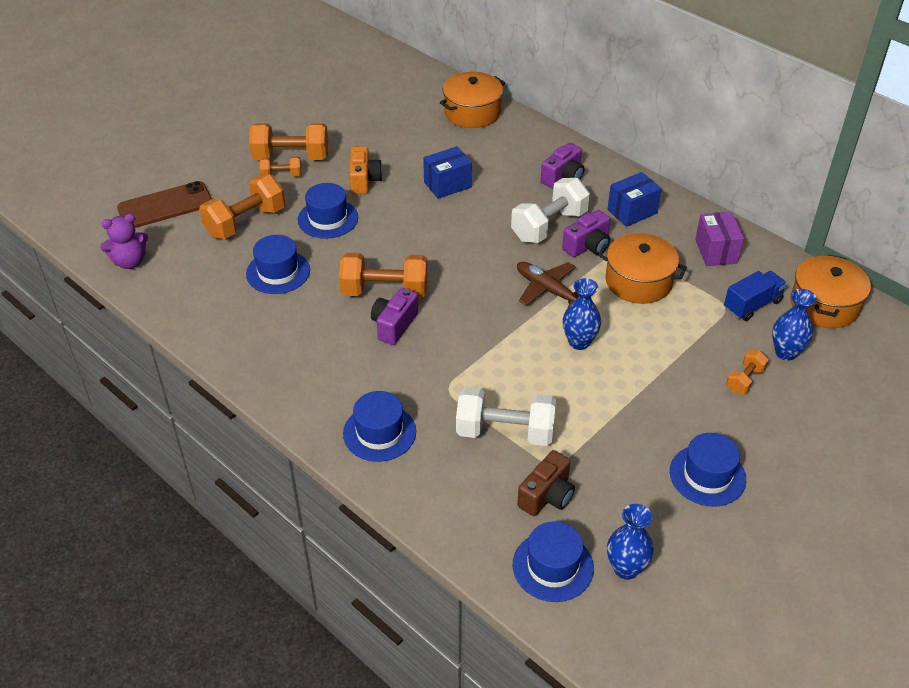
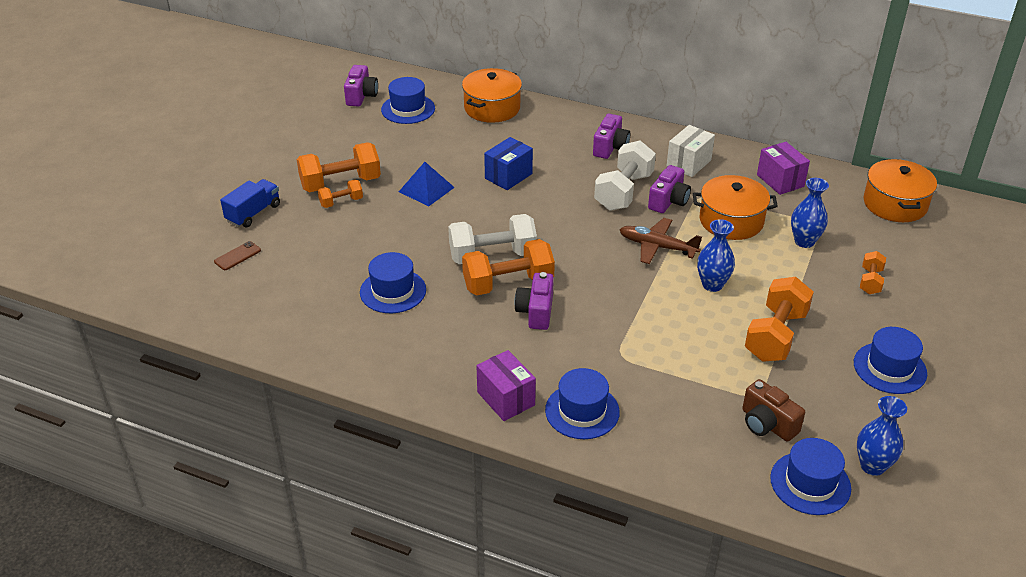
camera: 20 degrees left, 5 degrees down
purple teddy bear [100,214,148,269] -> none
brown phone [117,181,212,228] -> brown phone [214,241,261,270], size x0.47
orange dumbbell [199,174,285,239] -> orange dumbbell moved to [745,277,814,362]
blue hat [298,183,358,239] -> blue hat moved to [381,77,435,124]
orange camera [349,146,383,194] -> blue pyramid [399,162,455,206]
white dumbbell [456,386,556,446] -> white dumbbell moved to [448,214,537,264]
brown camera [517,450,575,516] -> brown camera turned 120 degrees clockwise [742,379,805,442]
blue box [607,172,662,227] -> white box [667,125,715,177]
blue truck [724,271,787,321] -> blue truck moved to [220,179,280,227]
blue vase [772,289,817,361] -> blue vase moved to [791,178,829,248]
none -> purple camera [344,65,378,107]
none -> purple box [477,350,536,421]

